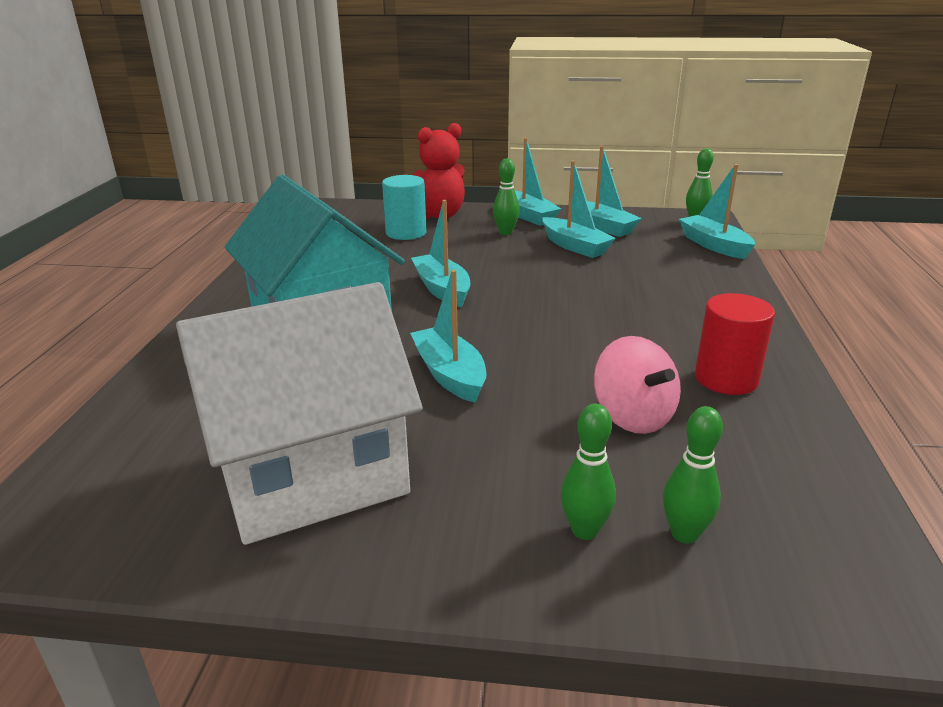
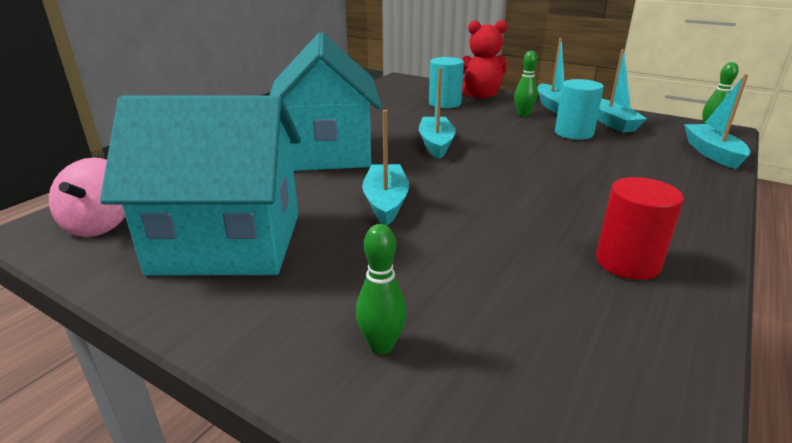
camera: 25 degrees right, 0 degrees up
white house [176,282,423,545] -> turquoise house [100,95,301,275]
turquoise boat [542,161,616,258] -> turquoise cylinder [555,79,604,140]
pink spinning top [594,336,681,434] -> pink spinning top moved to [49,157,125,237]
green bowling pin [663,406,723,543] -> none

